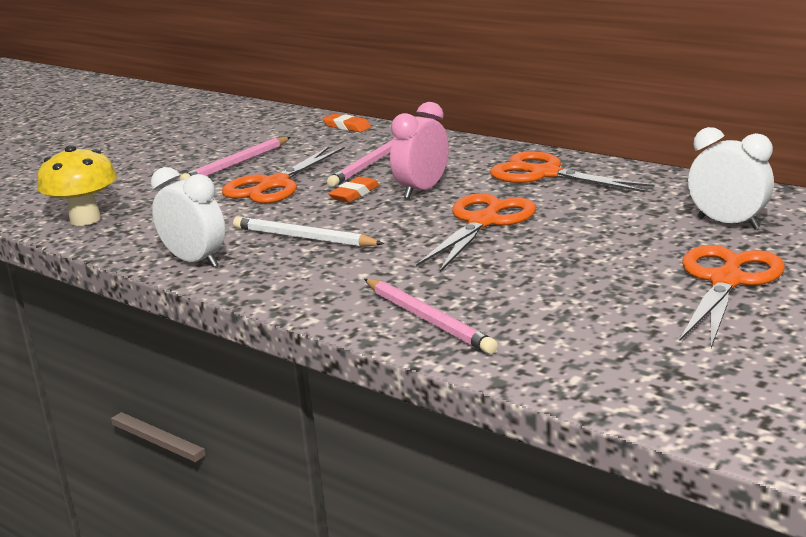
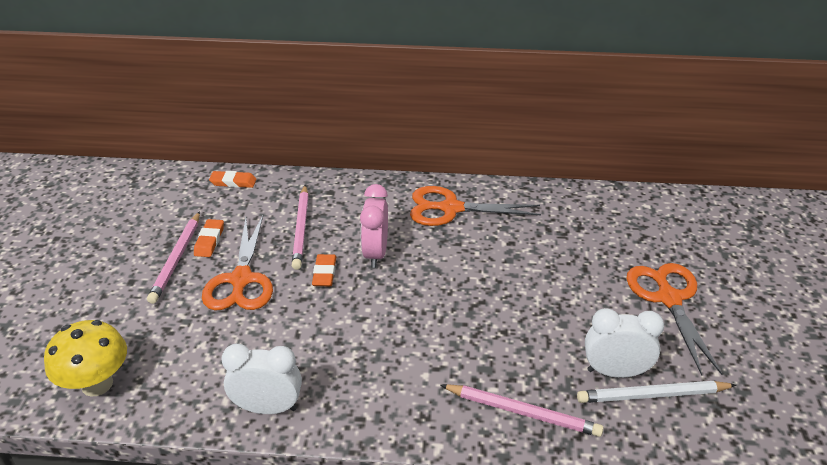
camera: 35 degrees left, 15 degrees up
white pencil [233,216,384,247] -> white pencil moved to [577,381,736,403]
orange scissors [416,193,536,272] -> none
white clock [688,127,774,229] -> white clock moved to [585,308,664,378]
none -> orange eraser [194,219,224,257]

